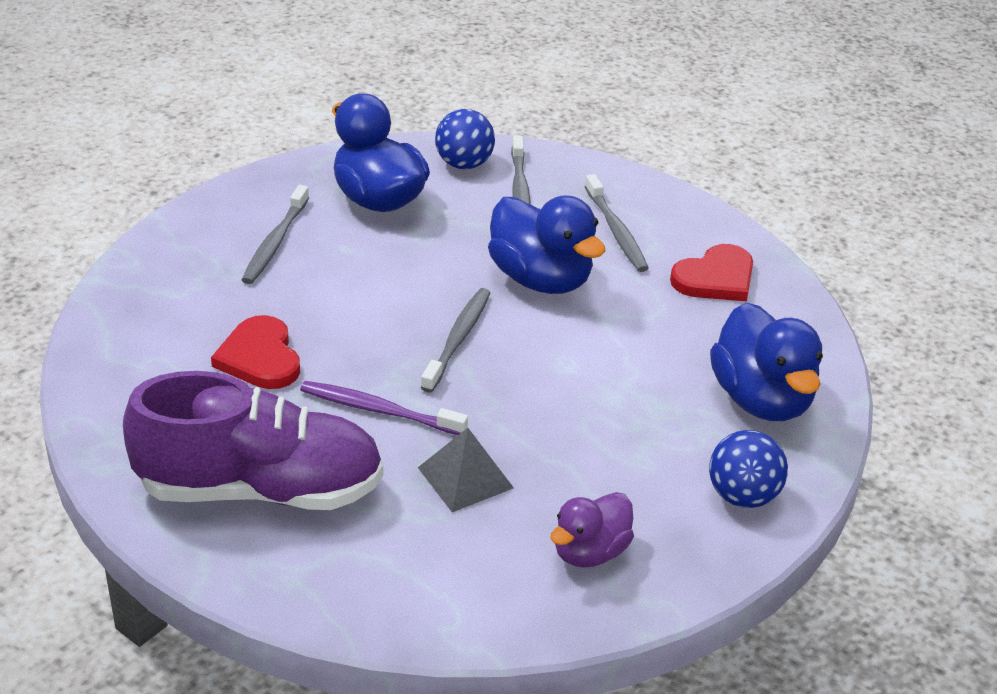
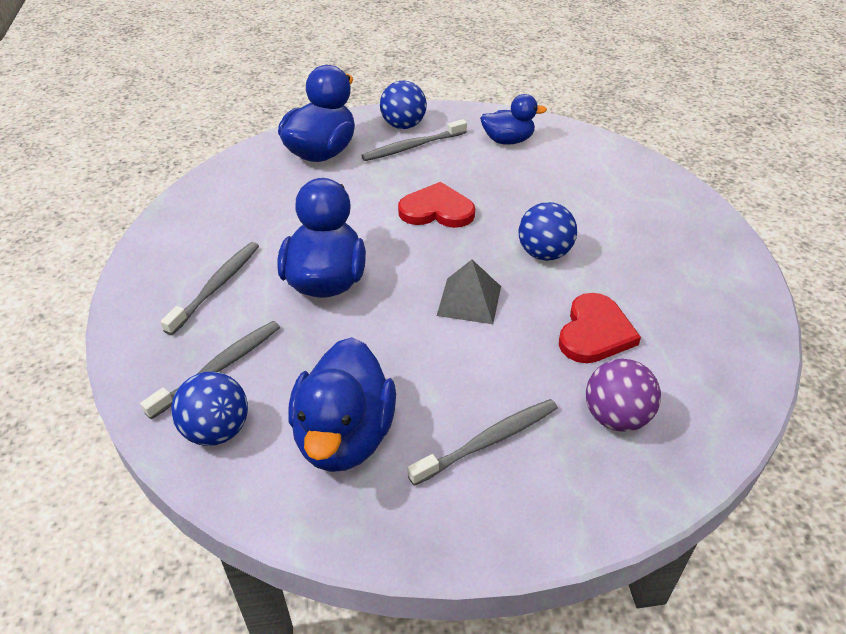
camera: 135 degrees left, 5 degrees up
purple shoe [123,371,383,510] -> none
purple toothbrush [300,381,468,435] -> blue ball [518,202,577,261]
grey pyramid [418,428,514,512] -> grey pyramid moved to [437,260,501,324]
grey toothbrush [421,288,490,393] -> grey toothbrush moved to [361,119,467,161]
purple duck [550,492,634,567] -> blue duck [480,94,547,145]
red heart [670,244,753,302] -> red heart moved to [398,182,475,228]
none -> purple ball [586,359,661,432]

